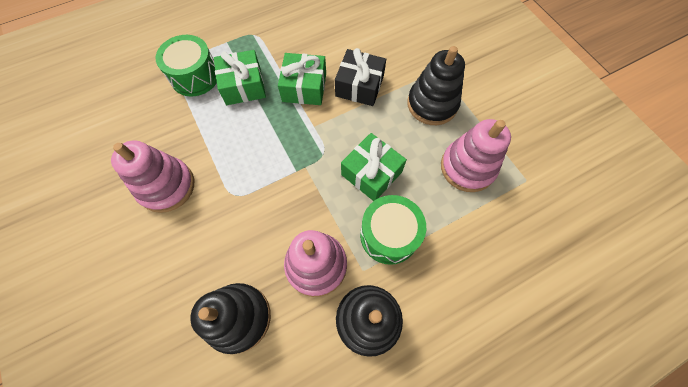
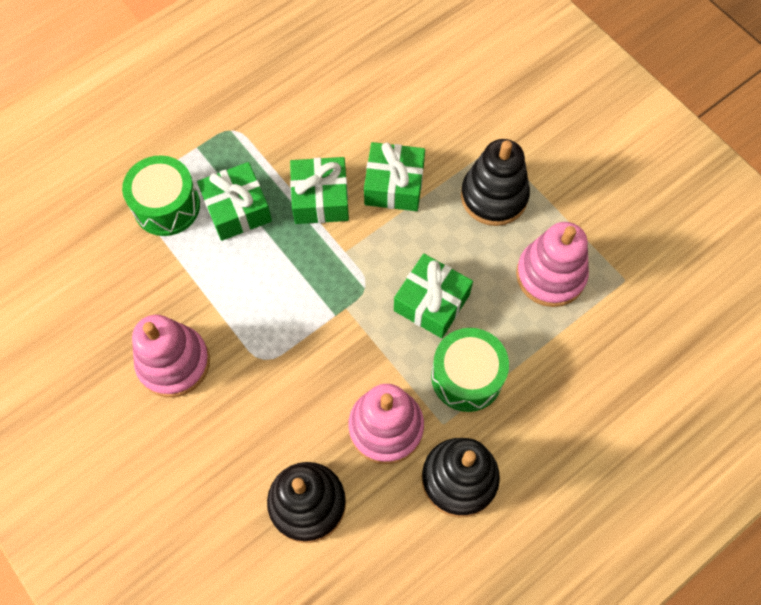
camera: 10 degrees left, 0 degrees up
black gift [335,48,386,106] -> green gift [364,142,425,211]

